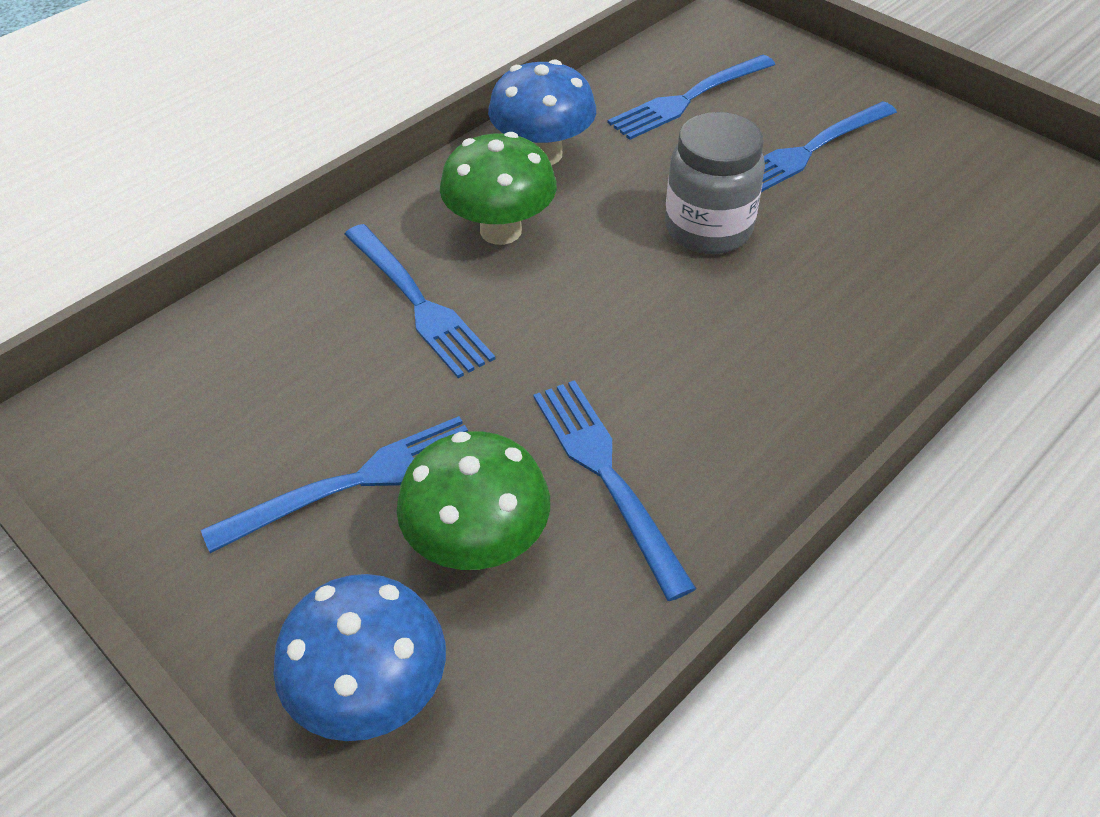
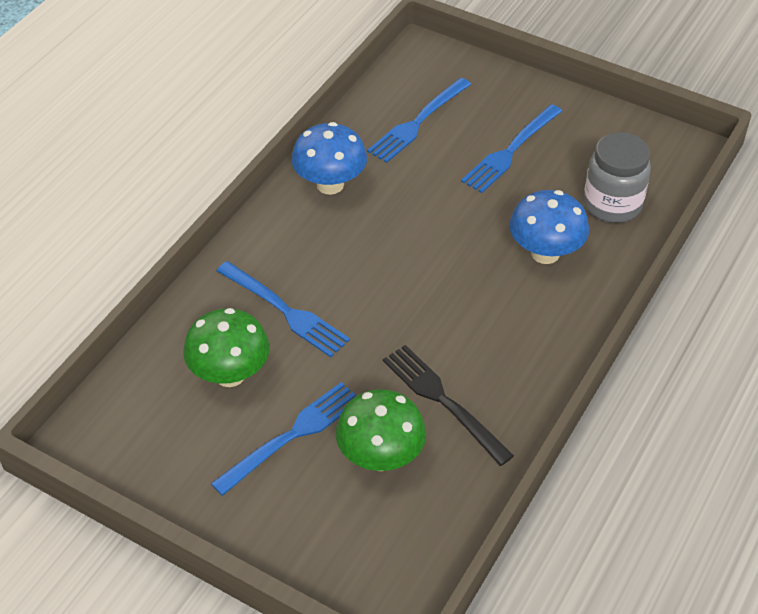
camera: 15 degrees left, 0 degrees up
blue mushroom [273,574,446,741] -> blue mushroom moved to [509,190,589,264]
green mushroom [440,132,557,245] -> green mushroom moved to [183,308,270,387]
blue fork [533,380,696,601] -> black fork [383,345,514,466]
grey jar [665,112,765,254] -> grey jar moved to [584,132,651,223]

